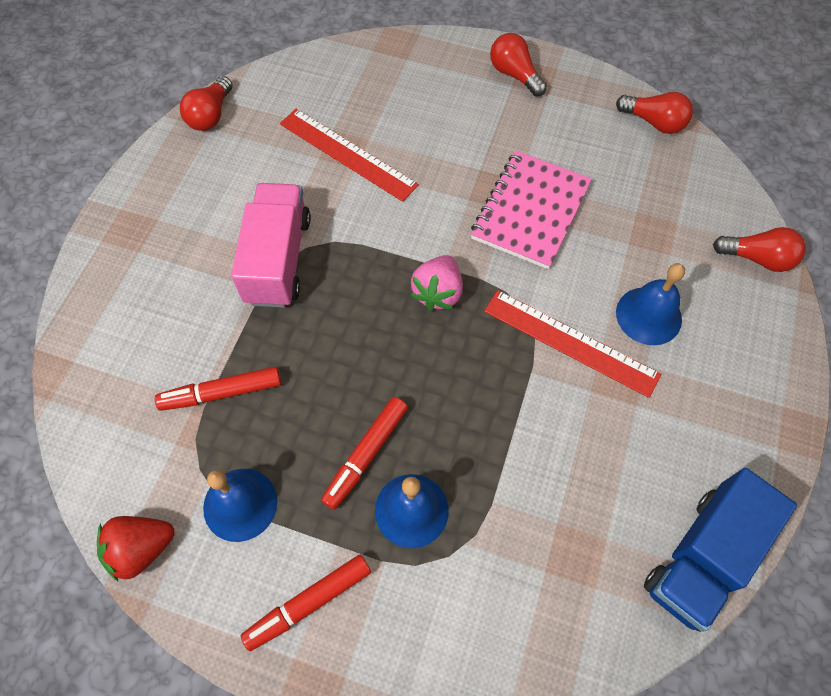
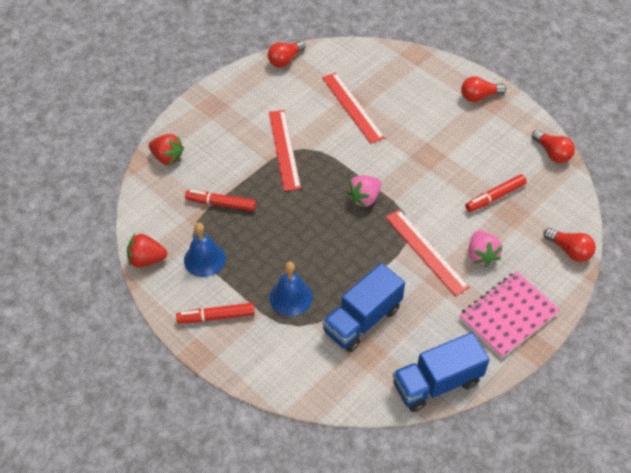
camera: 25 degrees right, 10 degrees down
pink truck [231,183,311,308] -> red ruler [269,110,301,191]
red marker [321,397,408,510] -> red marker moved to [465,174,527,212]
pink notebook [471,151,592,269] -> pink notebook moved to [459,271,560,359]
red light bulb [490,33,547,96] -> red light bulb turned 90 degrees counterclockwise [461,76,506,102]
blue bell [616,263,685,345] -> pink strawberry [469,231,502,267]
none -> red strawberry [149,134,184,165]
none -> blue truck [322,263,405,352]

